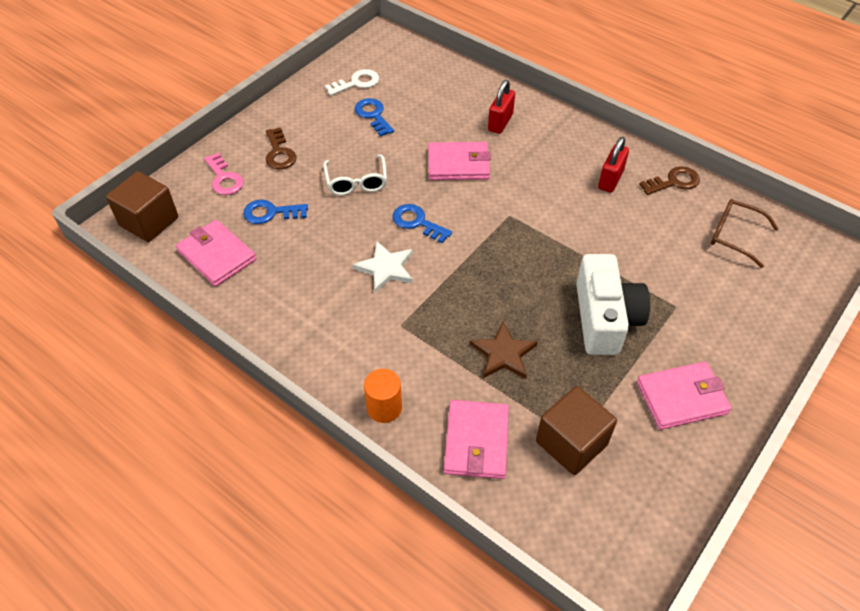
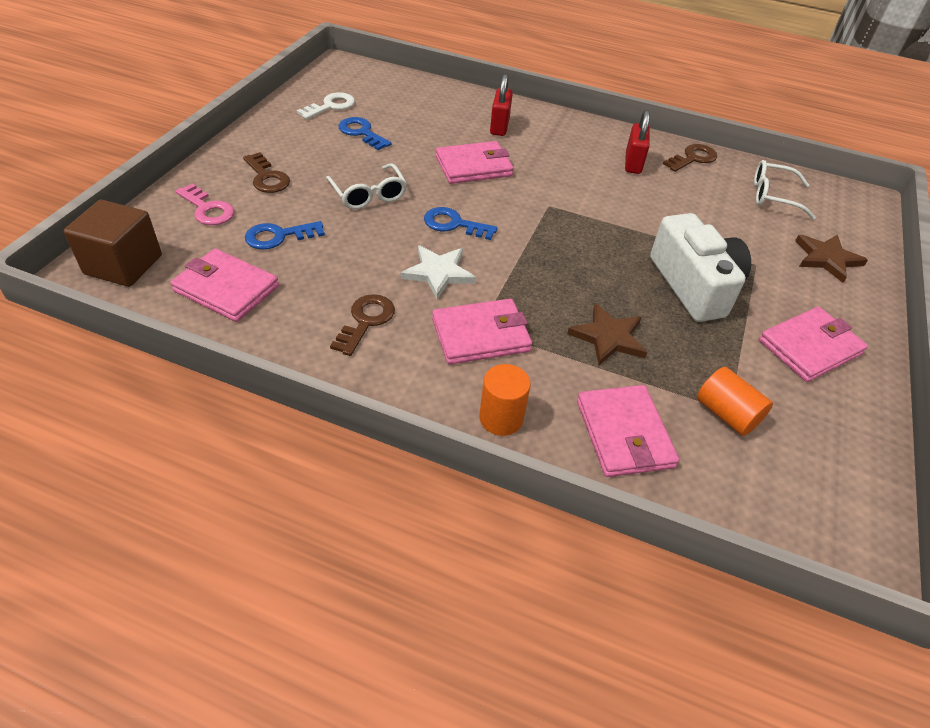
camera: 20 degrees left, 5 degrees down
brown cube [536,386,617,475] -> orange cylinder [697,367,773,436]
brown glasses [711,199,779,268] -> white glasses [754,160,816,220]
none -> brown key [330,294,395,356]
none -> pink wallet [432,299,532,365]
none -> brown star [795,235,868,283]

